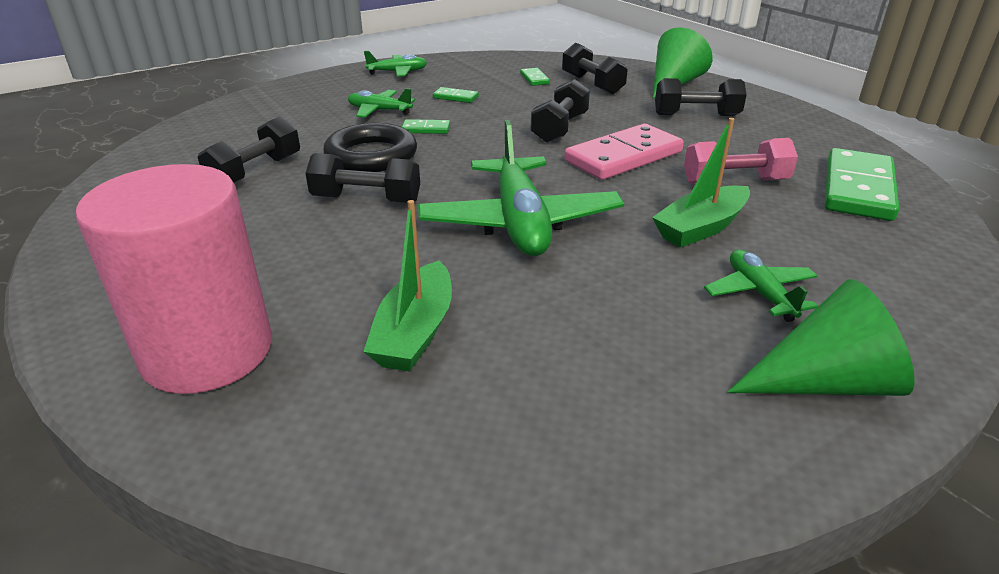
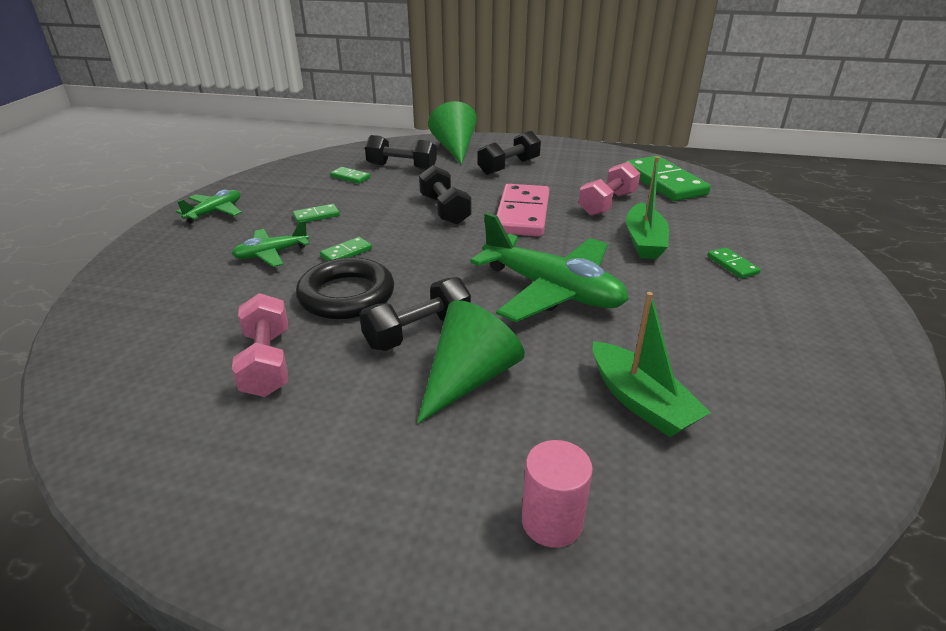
camera: 45 degrees left, 0 degrees up
pink cylinder [76,164,272,394] -> pink cylinder [522,440,593,548], size x0.47
black dumbbell [198,116,300,183] -> pink dumbbell [232,293,288,397]
green plane [704,250,818,322] -> green domino [707,247,761,279]
green cone [727,279,915,396] -> green cone moved to [417,300,525,424]

